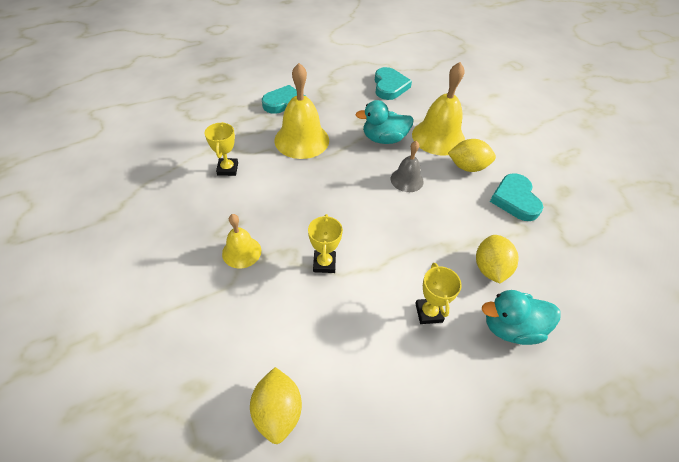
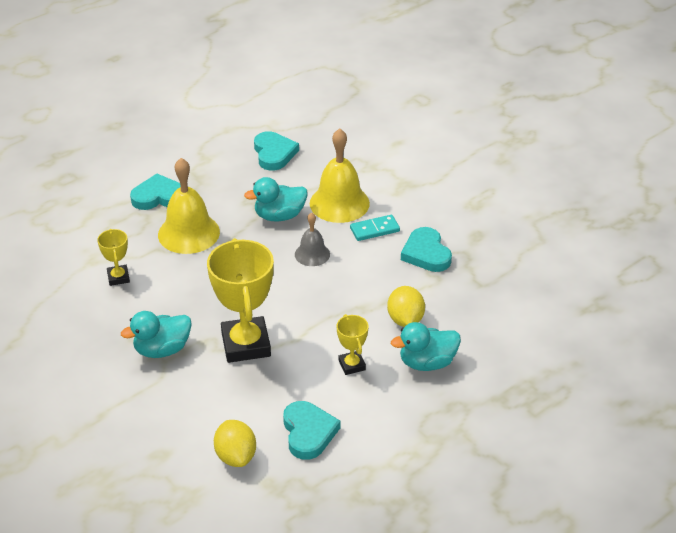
camera: 10 degrees left, 10 degrees down
yellow bell [222,214,261,268] -> turquoise duck [121,311,192,358]
yellow trophy [308,214,343,273] -> yellow trophy [207,238,274,363], size x2.05
yellow lemon [448,139,496,172] -> turquoise domino [350,215,400,241]
none -> turquoise heart [283,401,341,460]

